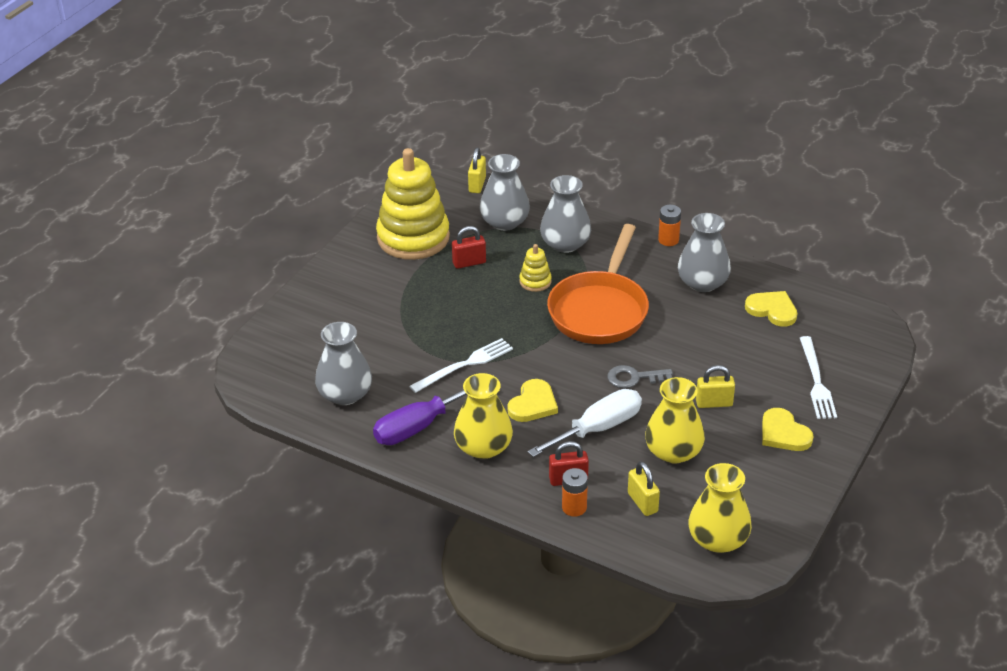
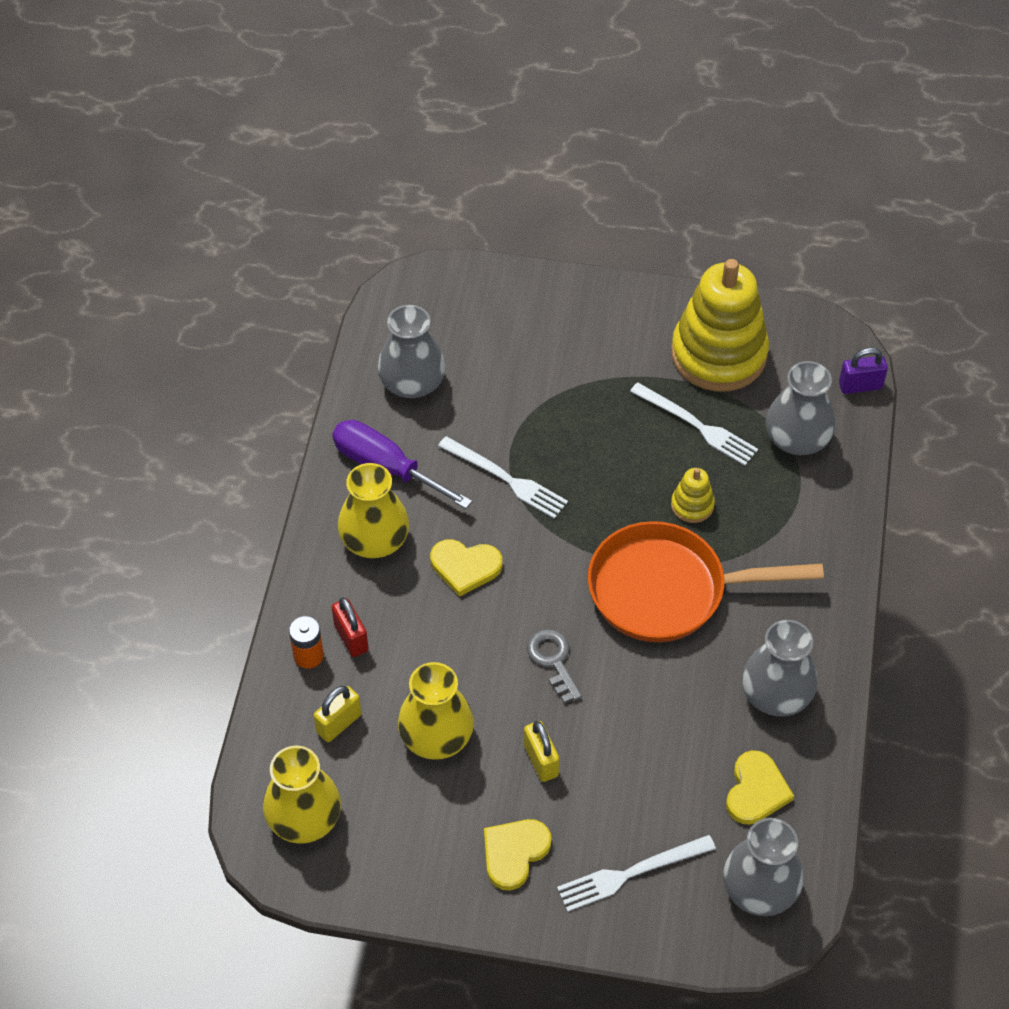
camera: 70 degrees right, 15 degrees up
red padlock [452,226,486,269] -> white fork [630,382,758,466]
yellow padlock [468,148,486,193] -> purple padlock [839,348,888,394]
white screwdriver [528,389,642,457] -> none
grey vase [540,175,591,253] -> grey vase moved to [723,818,803,916]
orange battery [658,205,681,246] -> none

